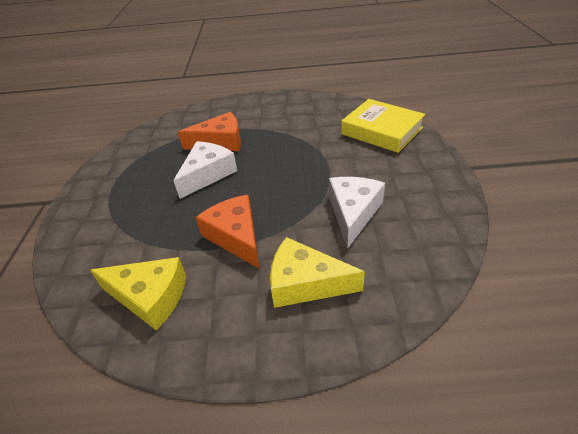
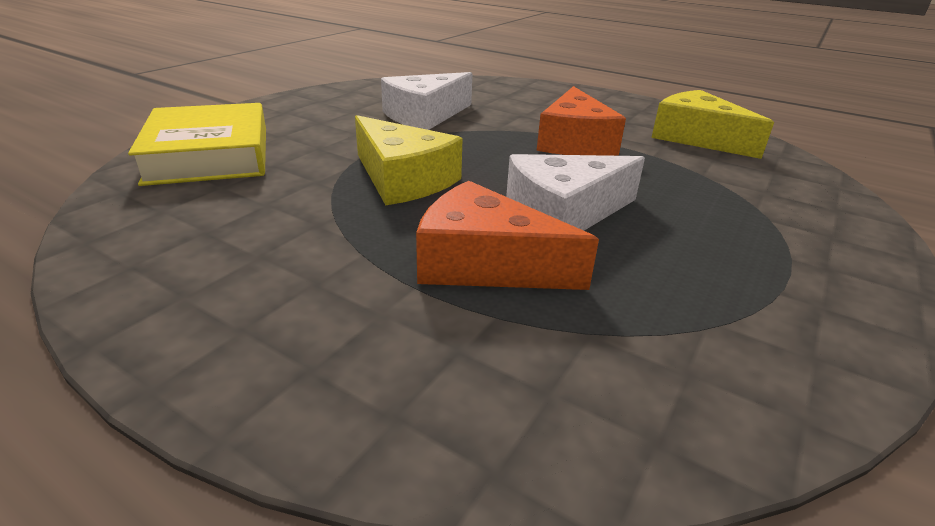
camera: 150 degrees left, 10 degrees down
yellow cheese [270,237,365,308] -> yellow cheese moved to [355,115,463,205]

